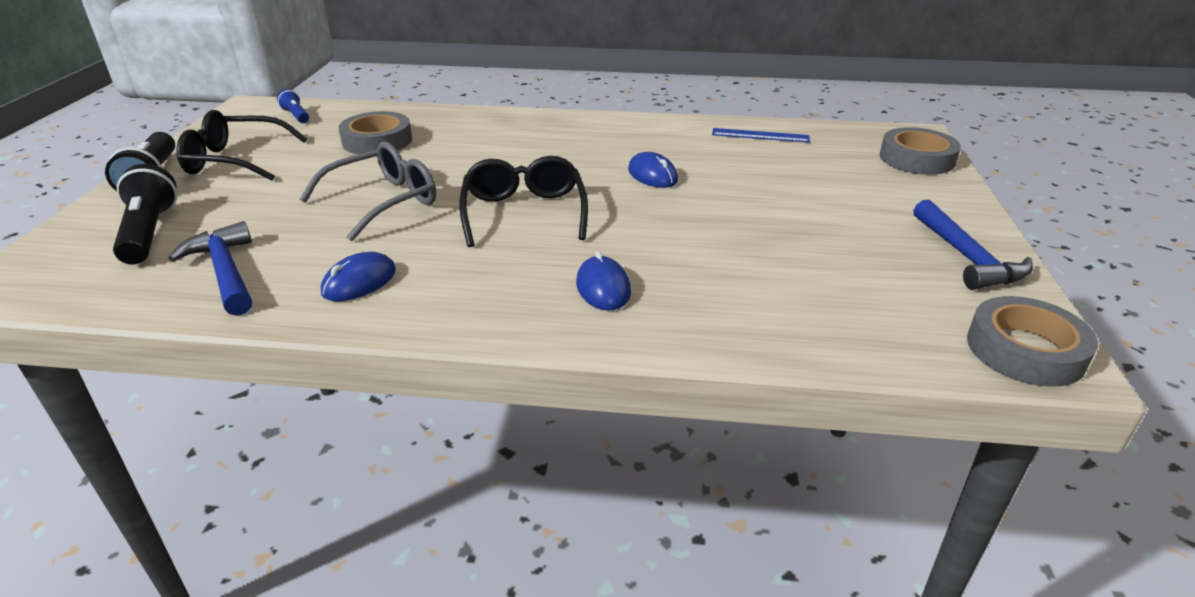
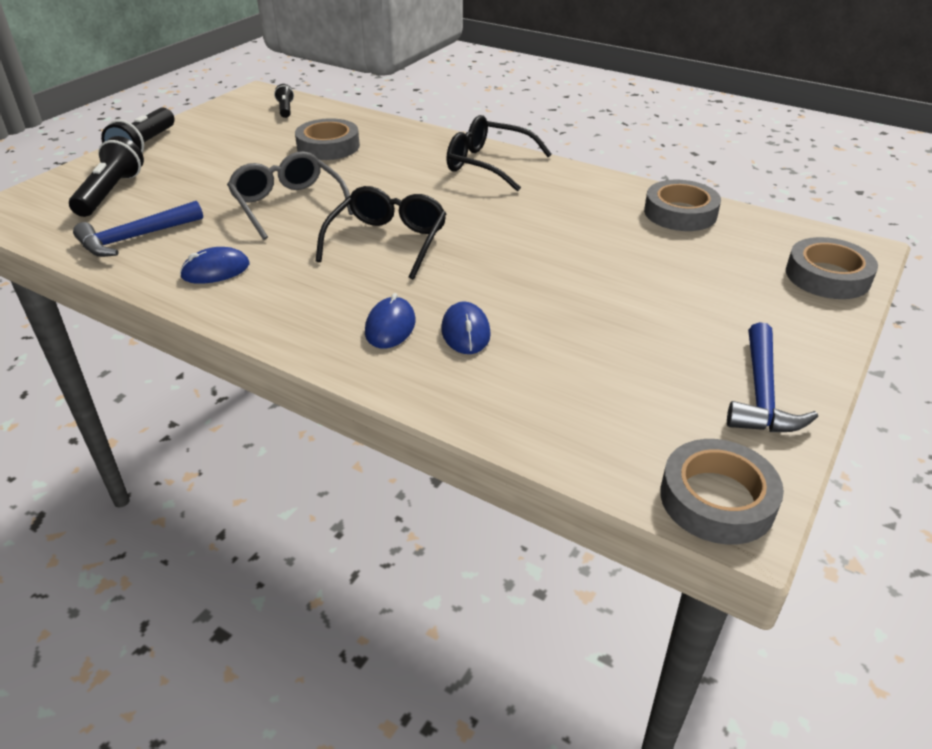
camera: 25 degrees right, 5 degrees up
blue hammer [169,221,252,316] -> blue hammer turned 120 degrees counterclockwise [73,201,203,257]
black glasses [176,110,307,181] -> black glasses moved to [446,115,552,192]
blue flashlight [277,89,309,123] -> black flashlight [274,84,294,118]
grey glasses [300,141,436,241] -> grey glasses turned 105 degrees counterclockwise [227,151,353,240]
blue mouse [628,152,678,188] -> blue mouse moved to [441,302,491,354]
blue ruler [712,128,810,143] -> grey tape [644,180,721,231]

